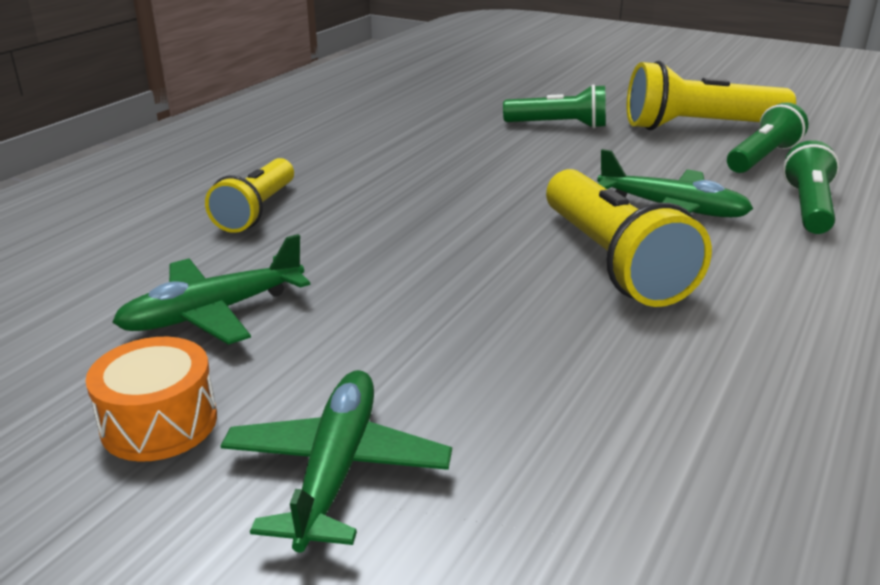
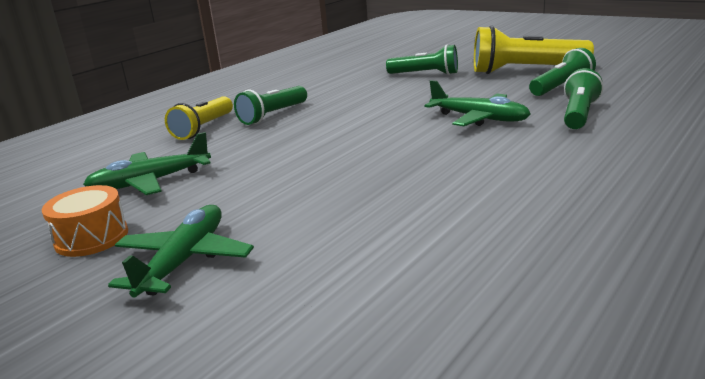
camera: 10 degrees right, 5 degrees down
yellow flashlight [546,169,712,307] -> none
none -> green flashlight [234,86,307,125]

